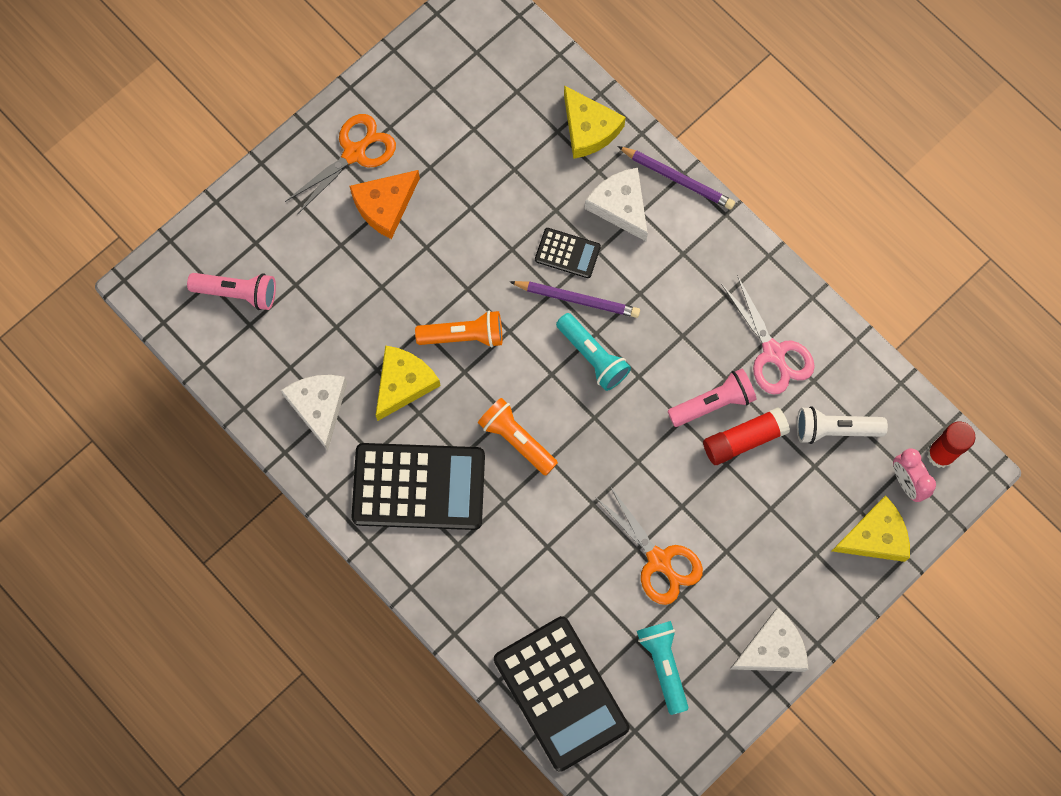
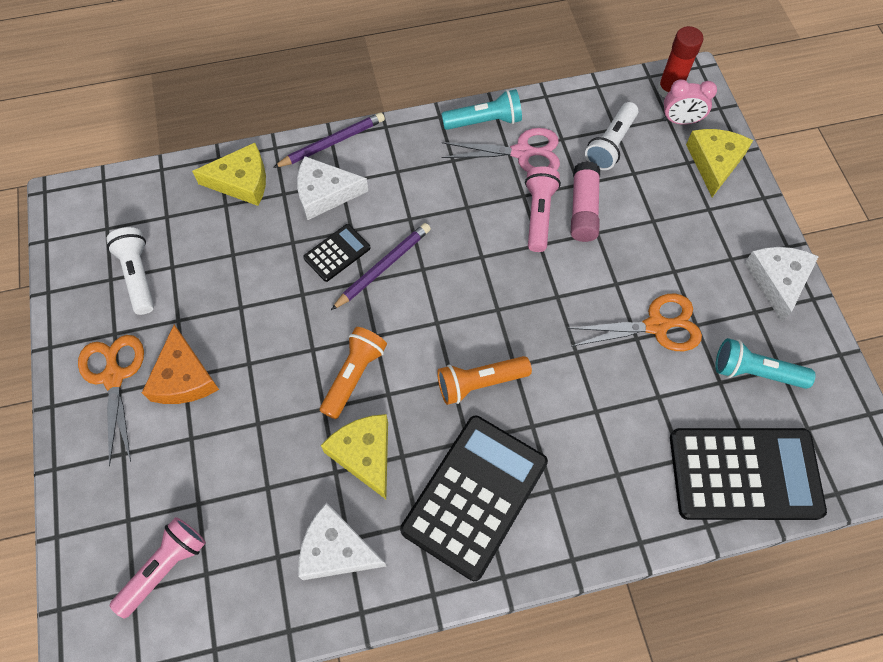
camera: 60 degrees left, 10 degrees down
turquoise flashlight [556,313,631,391] -> turquoise flashlight moved to [441,89,522,130]
red glue stick [703,407,790,465] -> pink glue stick [571,161,600,242]
none -> white flashlight [106,227,154,315]

